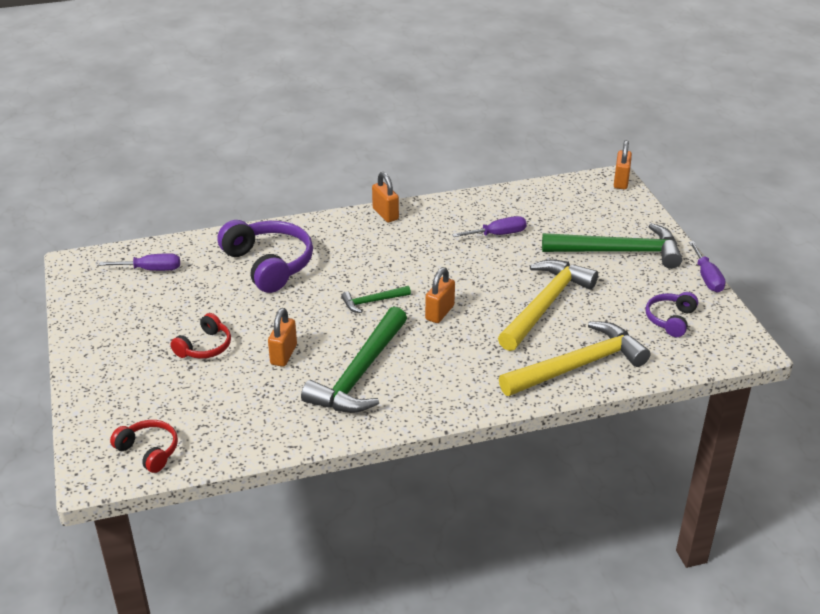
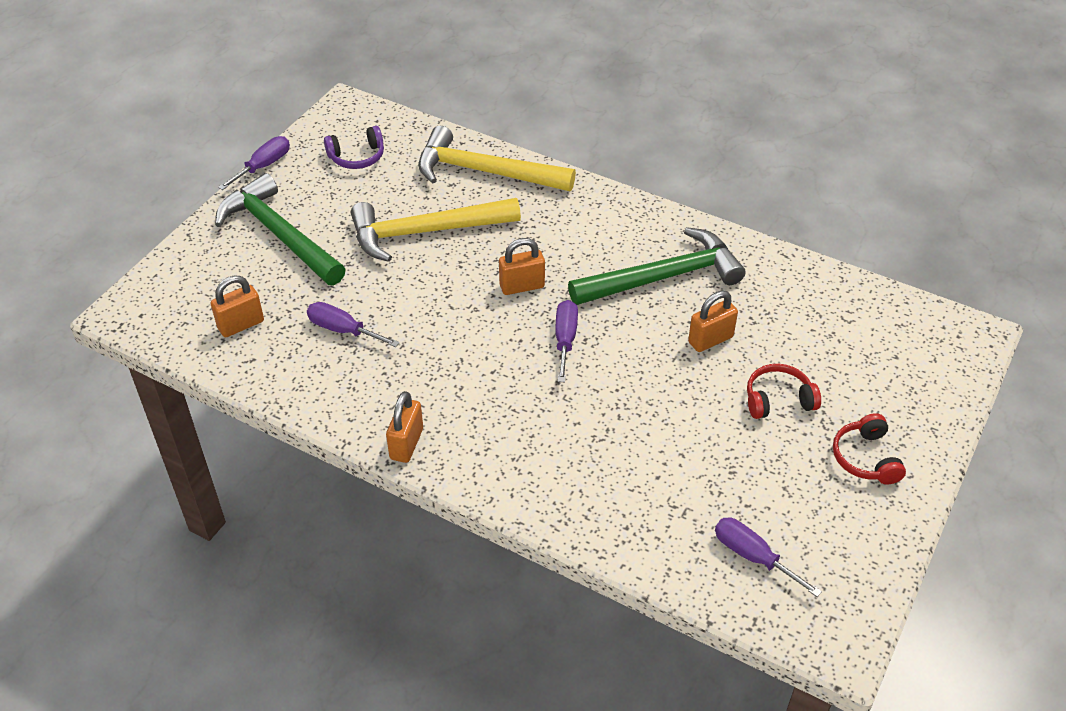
camera: 135 degrees left, 10 degrees up
red headphones [110,420,178,473] -> red headphones moved to [833,413,906,484]
purple headphones [217,220,313,293] -> none
green hammer [341,286,411,313] -> purple screwdriver [556,300,578,382]
orange padlock [614,140,632,189] -> orange padlock moved to [211,275,264,337]

